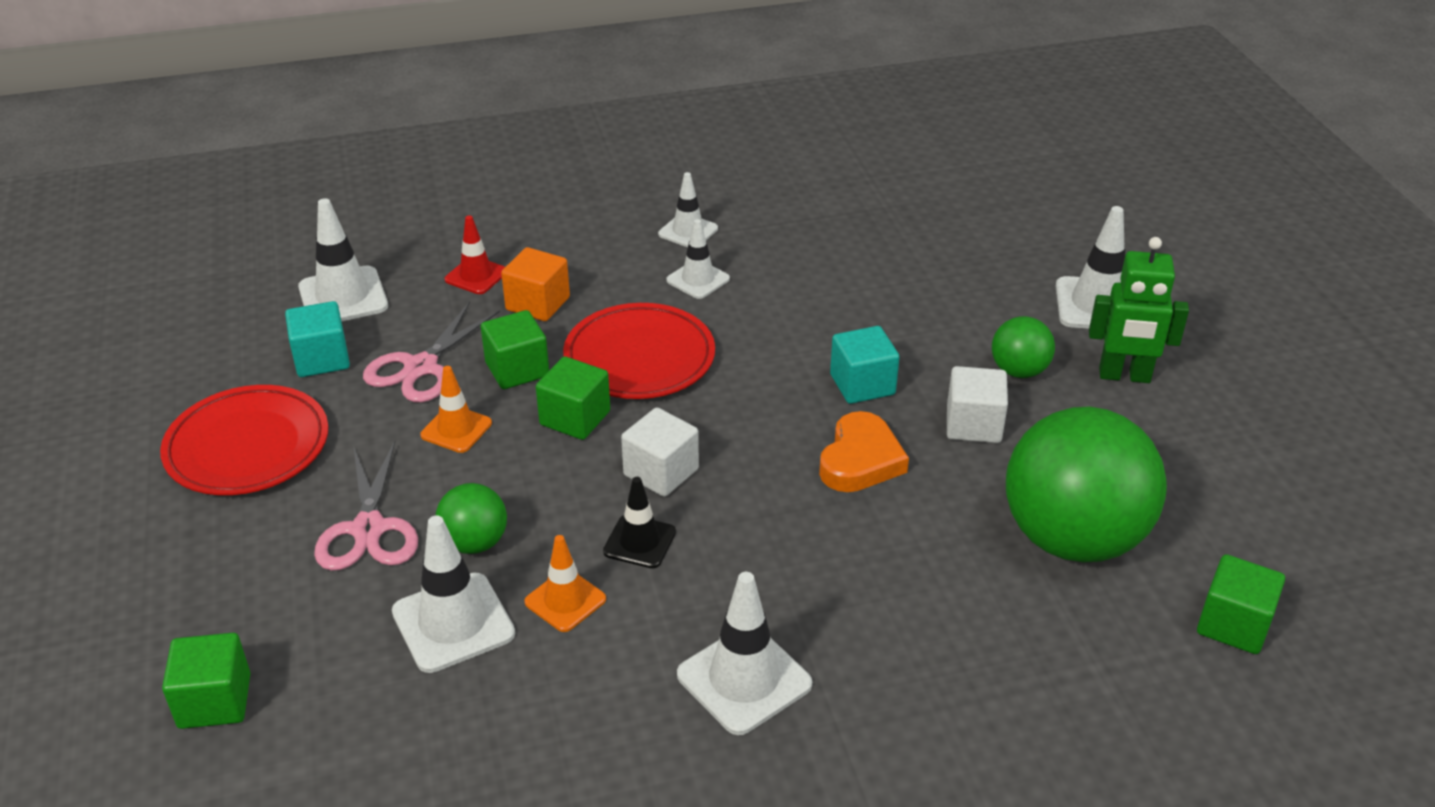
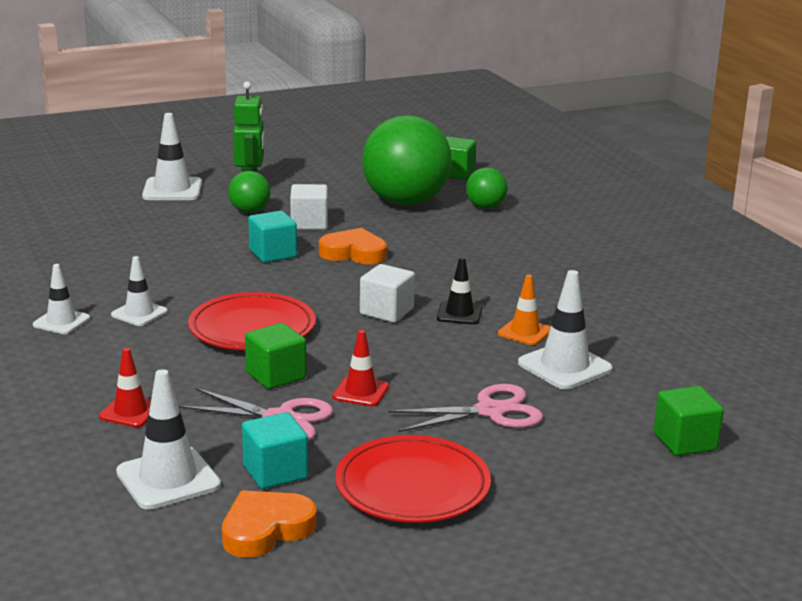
camera: 100 degrees left, 15 degrees down
orange traffic cone [420,366,492,453] -> red traffic cone [332,330,389,407]
green ball [436,483,507,554] -> green ball moved to [466,167,507,209]
orange cube [501,247,570,321] -> none
green cube [536,356,610,440] -> none
white traffic cone [677,572,812,735] -> none
none -> orange heart [222,490,317,558]

